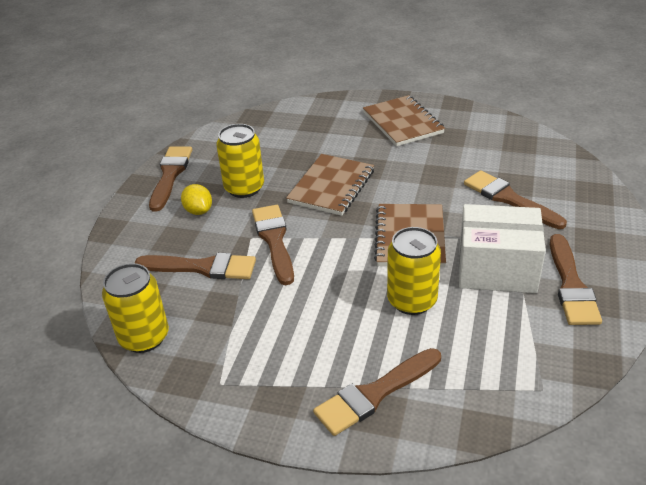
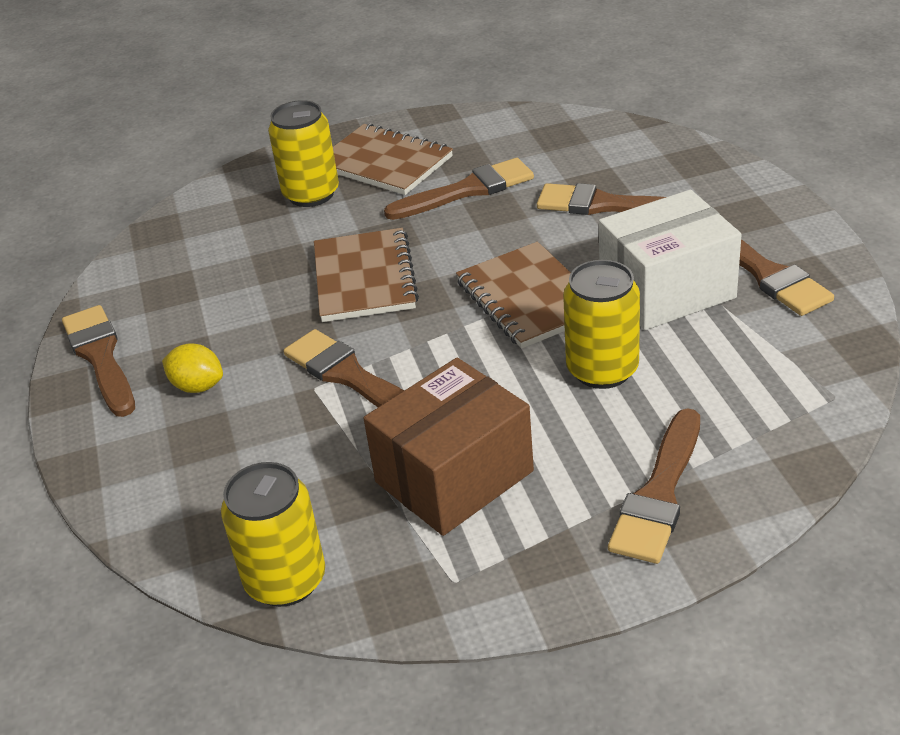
camera: 30 degrees left, 0 degrees up
brown brush [135,253,256,279] -> brown brush moved to [384,158,534,220]
yellow can [216,124,264,198] -> yellow can moved to [268,100,339,207]
none -> brown box [363,358,534,536]

